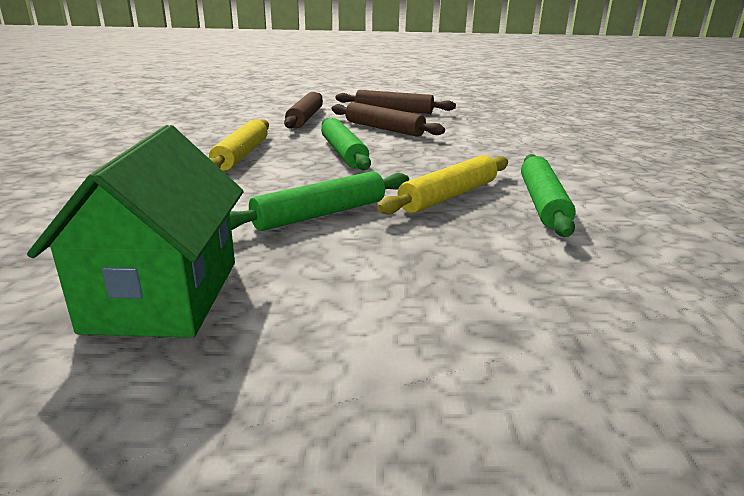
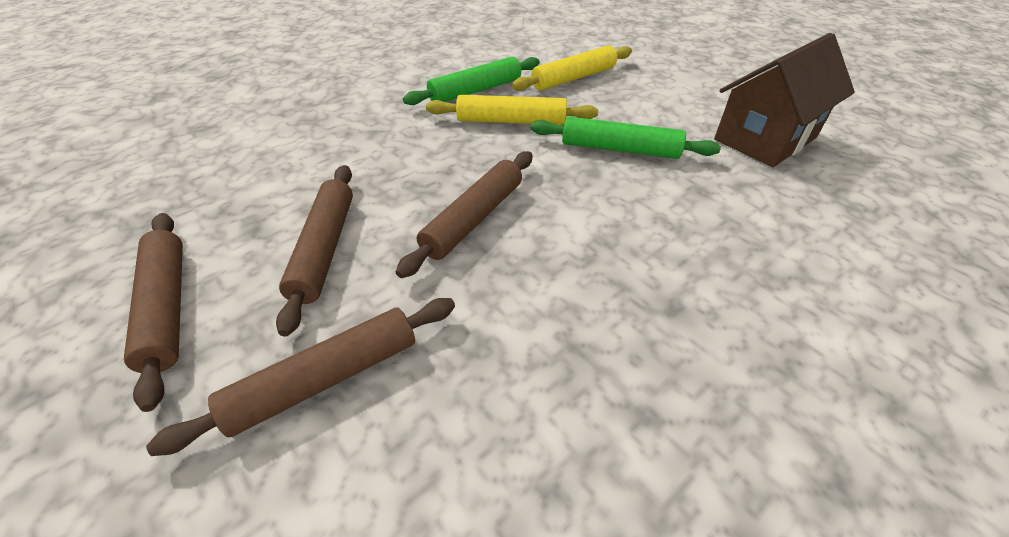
camera: 130 degrees left, 20 degrees up
green house [27,125,244,338] -> brown house [714,33,855,167]
yellow rolling pin [209,119,269,171] -> yellow rolling pin moved to [512,46,632,91]
green rolling pin [321,118,371,170] -> brown rolling pin [396,151,533,278]

